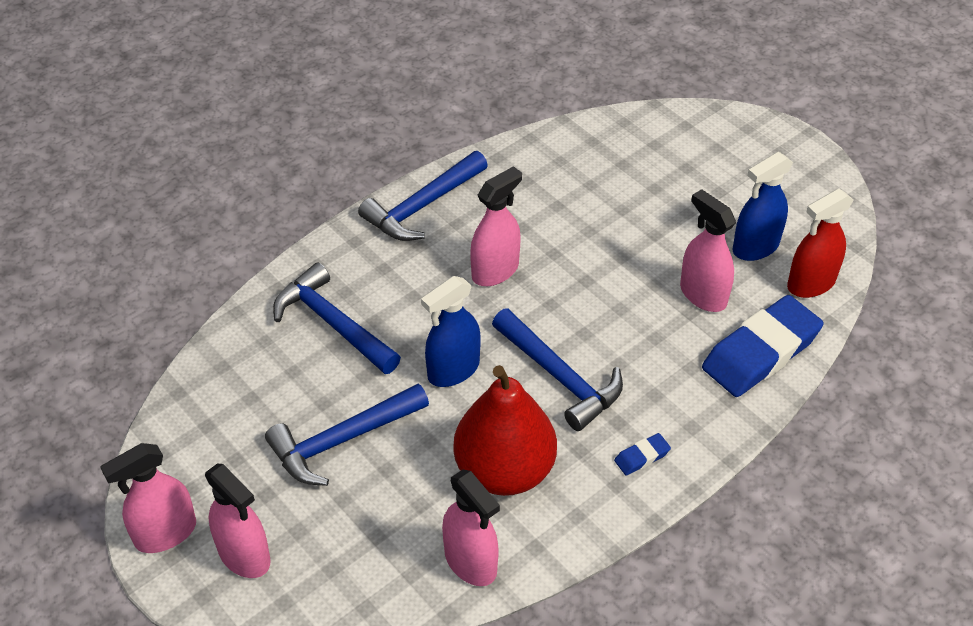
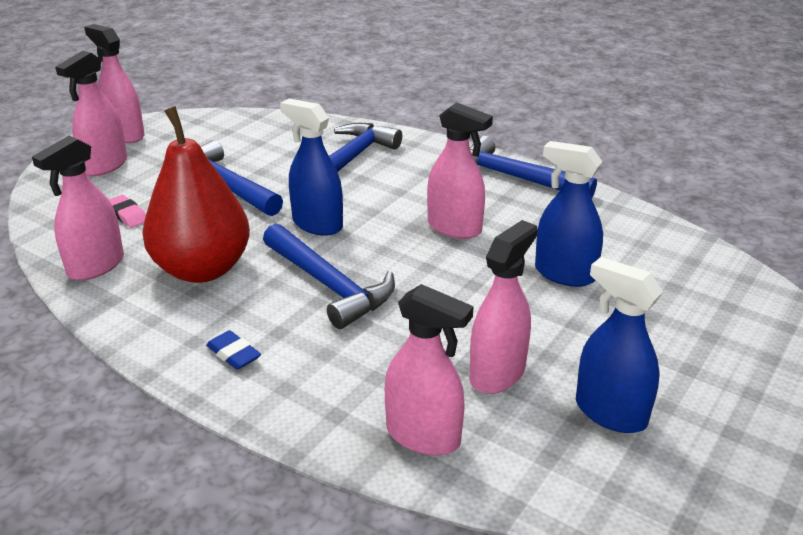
camera: 75 degrees right, 15 degrees down
blue hammer [492,309,623,431] -> blue hammer turned 75 degrees counterclockwise [263,223,395,329]
blue eraser [702,295,824,397] -> pink spray bottle [385,284,474,456]
red spray bottle [787,189,854,298] -> none
none -> pink eraser [109,195,146,228]
none -> blue spray bottle [535,141,603,287]

